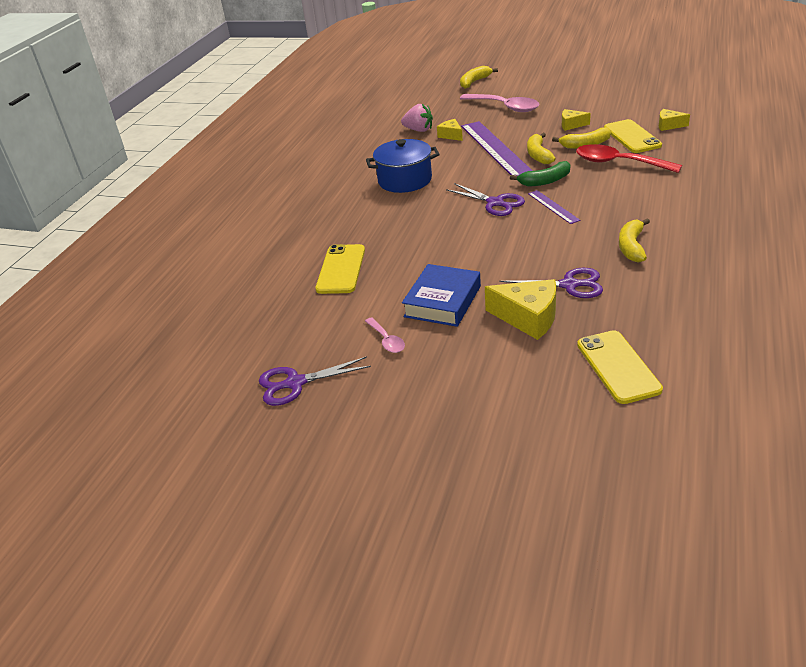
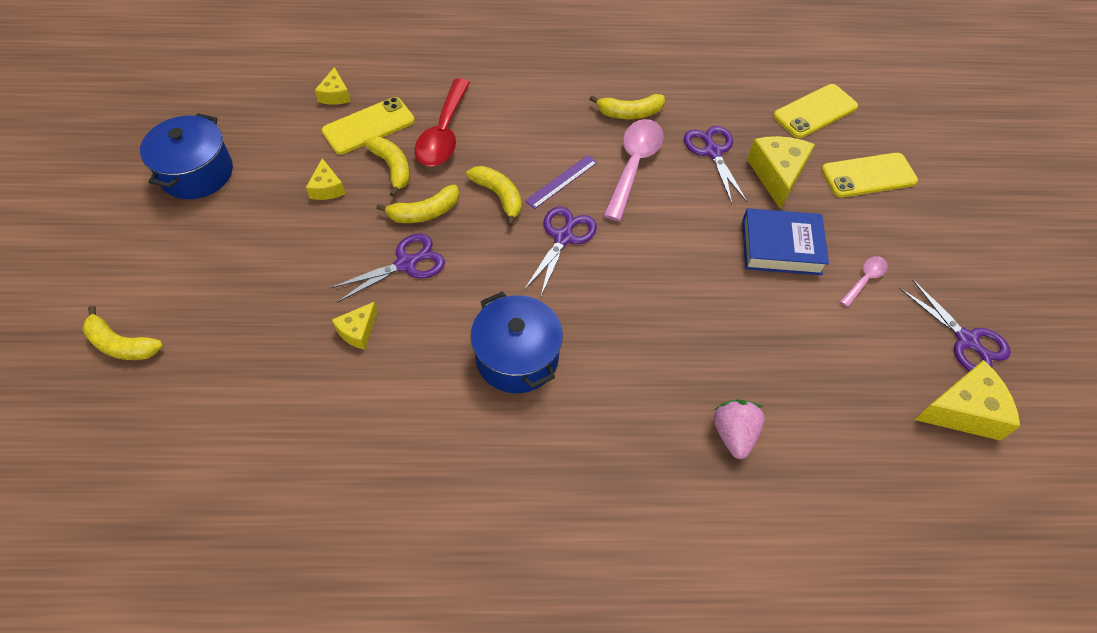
camera: 115 degrees left, 20 degrees up
yellow phone [315,244,365,294] -> yellow phone moved to [821,153,918,197]
pink strawberry [401,104,433,132] -> pink strawberry moved to [713,399,765,459]
pink spoon [460,94,539,112] -> pink spoon moved to [603,119,664,221]
purple ruler [461,121,533,176] -> purple scissors [330,233,445,302]
green banana [510,161,570,186] -> yellow banana [466,166,522,226]
none -> blue pot [140,113,233,199]
none -> yellow cheese [915,360,1020,441]

